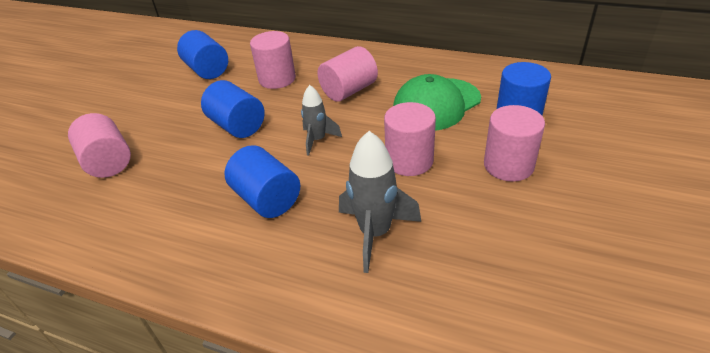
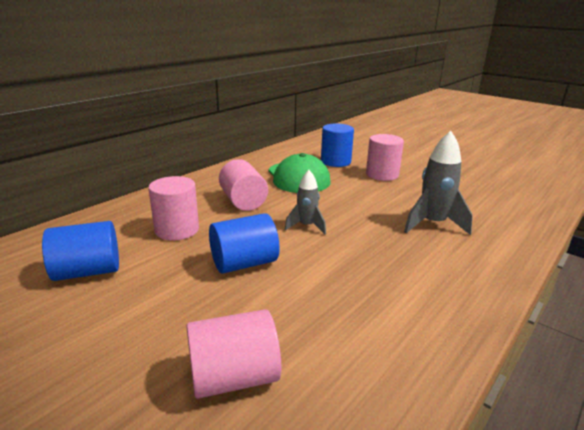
camera: 75 degrees left, 15 degrees down
blue cylinder [224,145,300,218] -> none
pink cylinder [384,102,436,176] -> none

